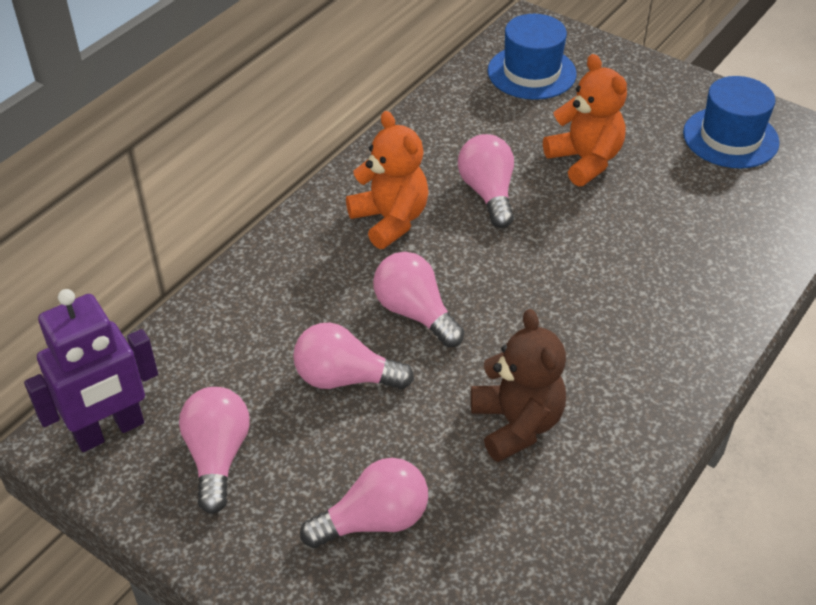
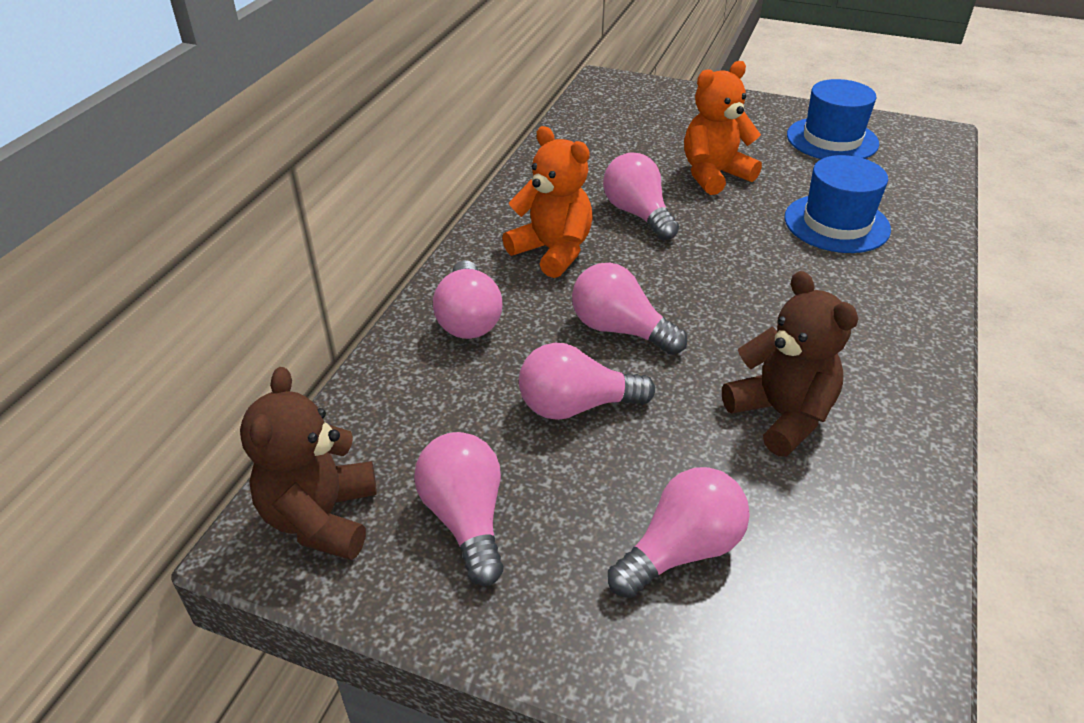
camera: 15 degrees left, 5 degrees down
purple robot [24,289,158,452] -> brown teddy bear [240,367,377,560]
blue hat [488,14,577,100] -> blue hat moved to [784,155,891,253]
orange teddy bear [543,54,627,187] -> orange teddy bear turned 75 degrees counterclockwise [684,61,762,195]
none -> pink light bulb [433,260,502,339]

